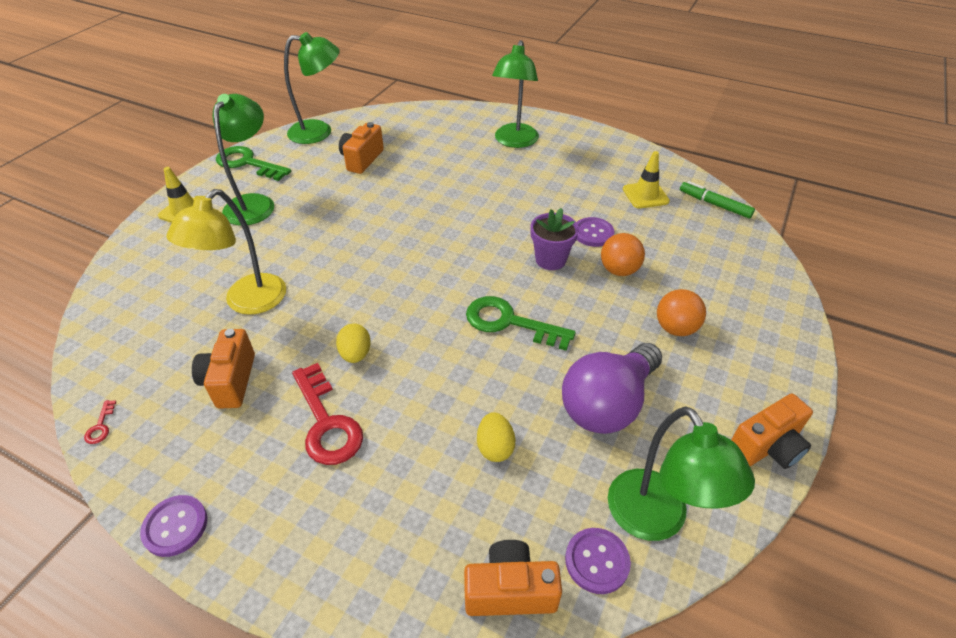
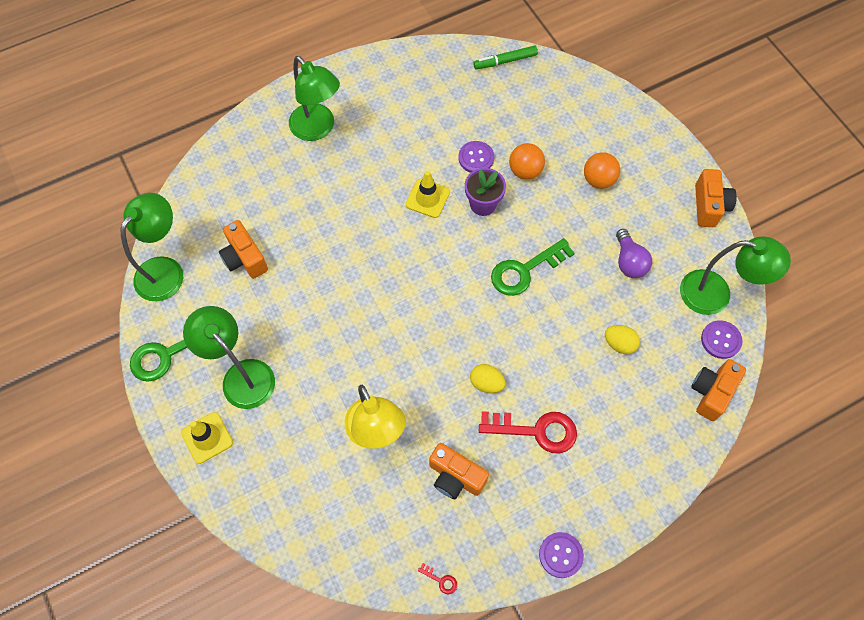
camera: 55 degrees left, 20 degrees up
purple light bulb [562,343,662,434] -> purple light bulb [616,229,652,278], size x0.59
yellow traffic cone [623,151,670,209] -> yellow traffic cone moved to [406,171,450,218]

